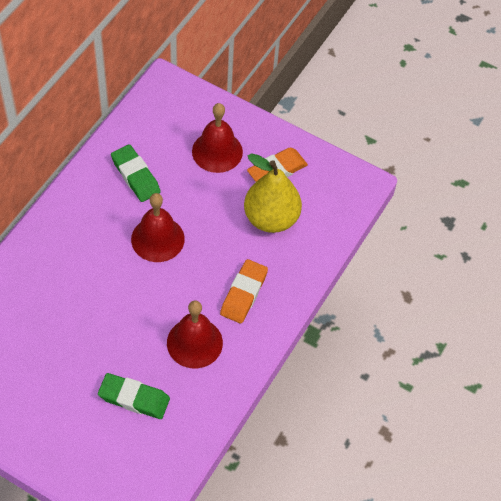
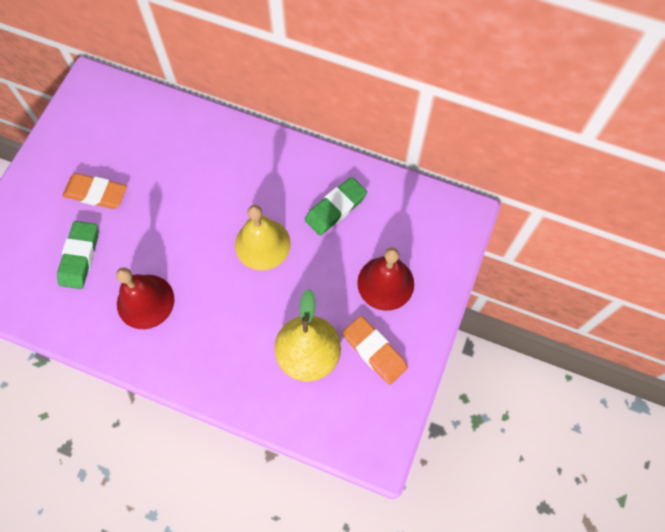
camera: 85 degrees right, 10 degrees up
red bell [131,193,185,262] -> yellow bell [235,205,291,270]
orange eraser [220,259,268,323] -> orange eraser moved to [62,173,127,209]

